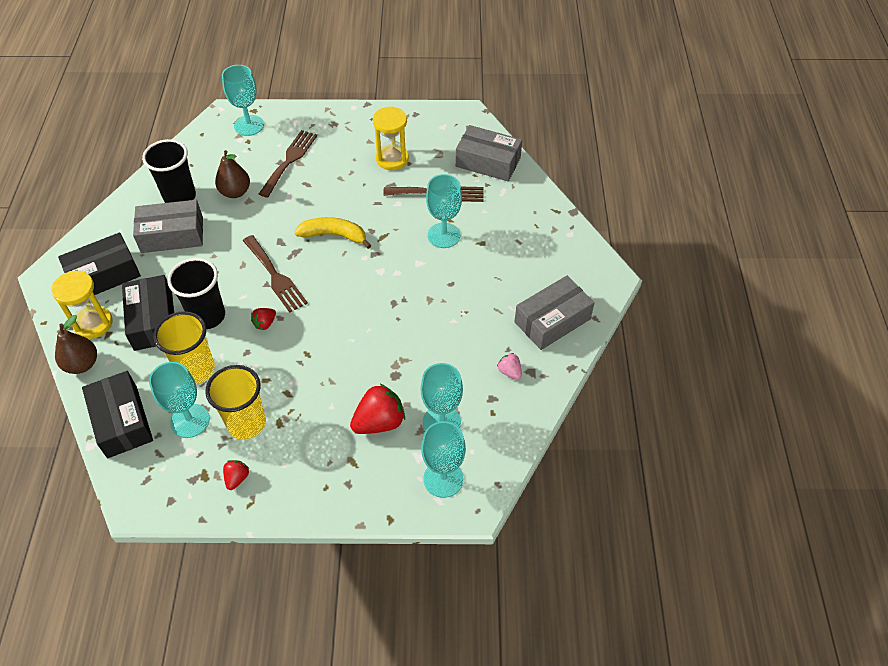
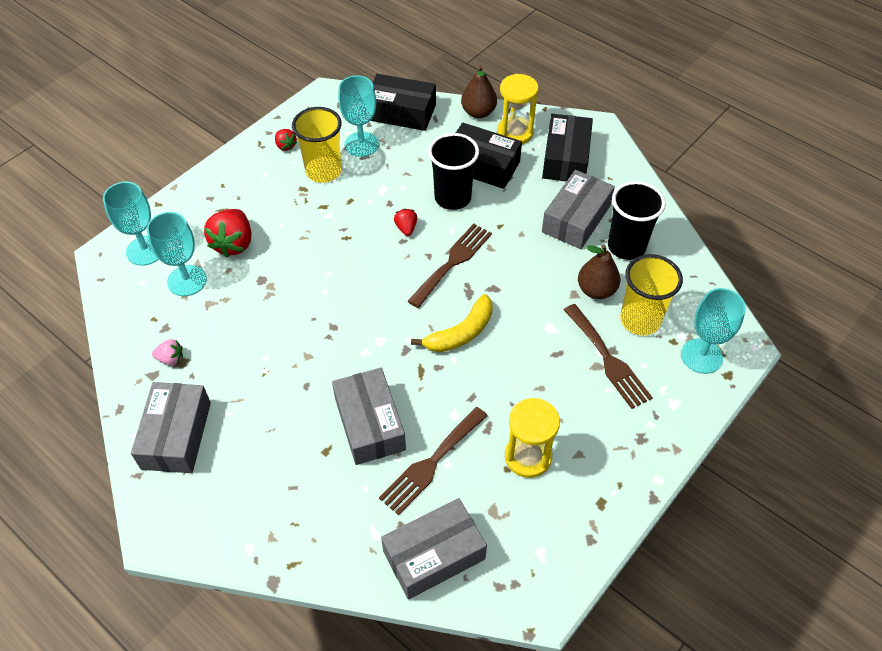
camera: 130 degrees right, 0 degrees up
yellow cup [153,311,215,384] -> yellow cup moved to [620,254,683,336]
brown fork [243,235,308,313] -> brown fork turned 120 degrees clockwise [408,224,492,308]
turquoise goblet [426,174,462,248] -> grey box [332,368,406,465]

